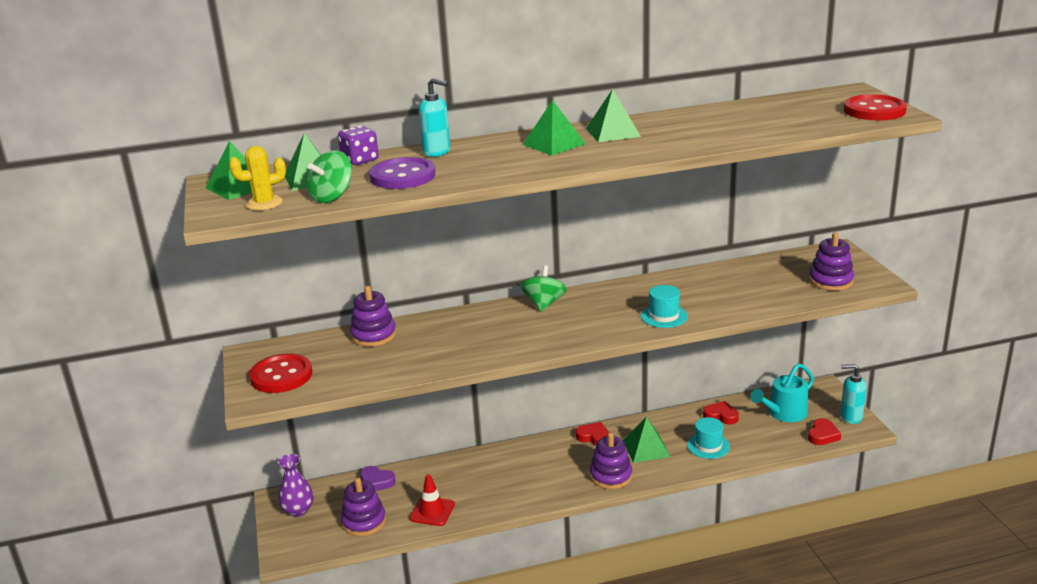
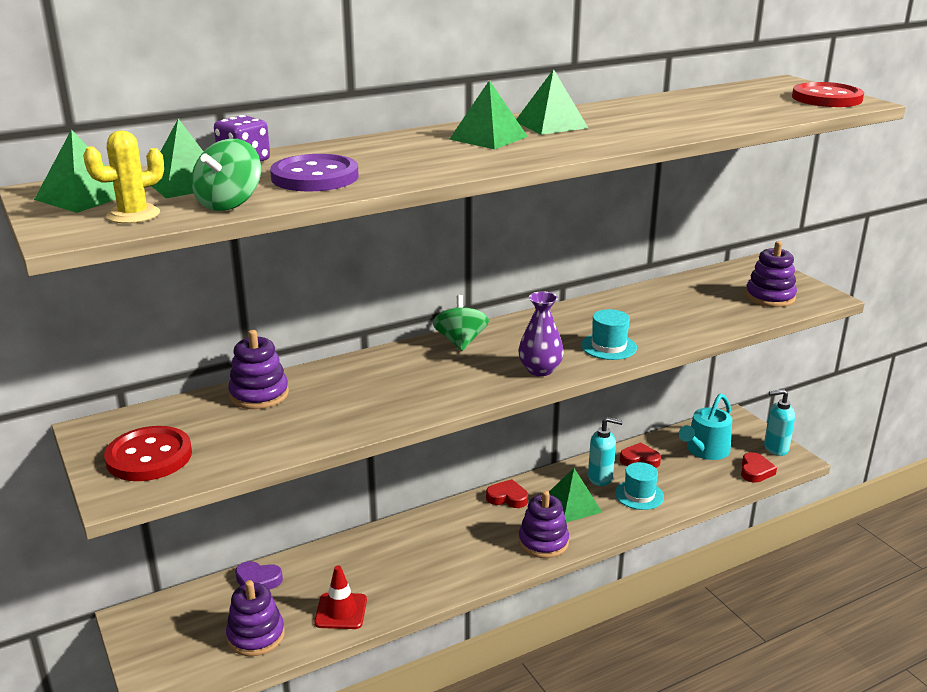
camera: 15 degrees left, 0 degrees up
purple vase [278,454,314,517] -> purple vase moved to [518,291,564,376]
turquoise soap dispenser [419,78,450,157] -> turquoise soap dispenser moved to [588,417,623,486]

